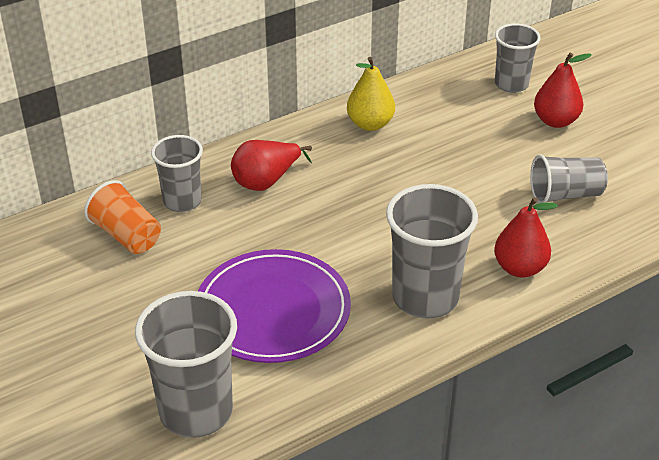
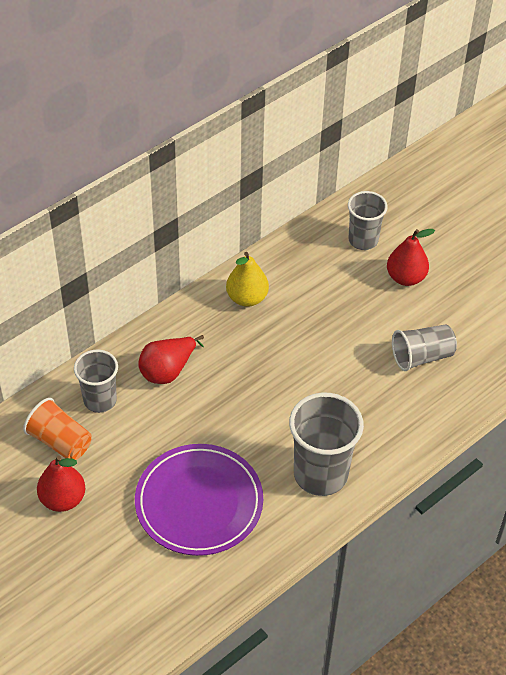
camera: 10 degrees left, 10 degrees up
grey cup [135,291,237,438] -> none
red pear [494,197,558,278] -> red pear moved to [37,456,85,512]

